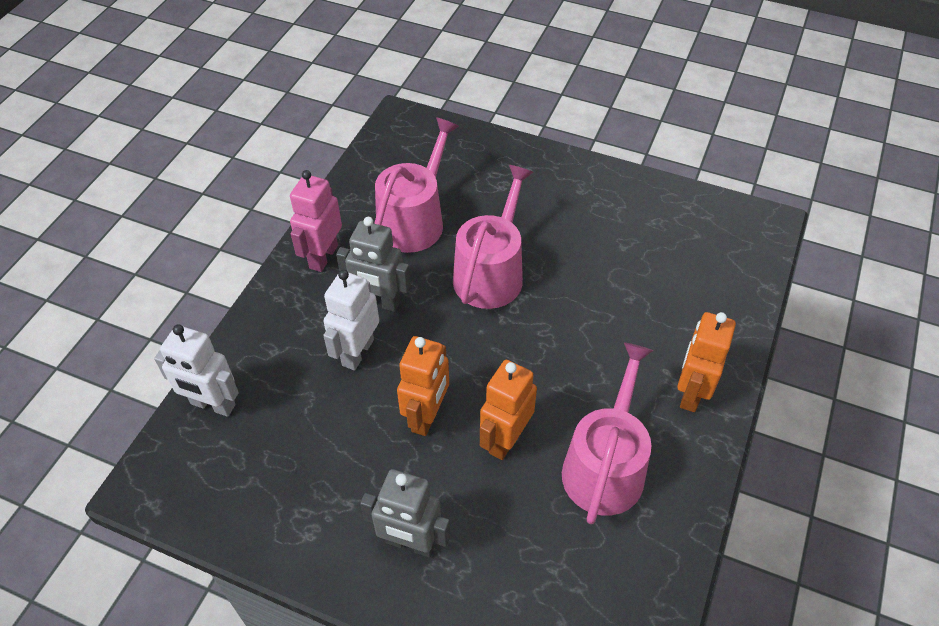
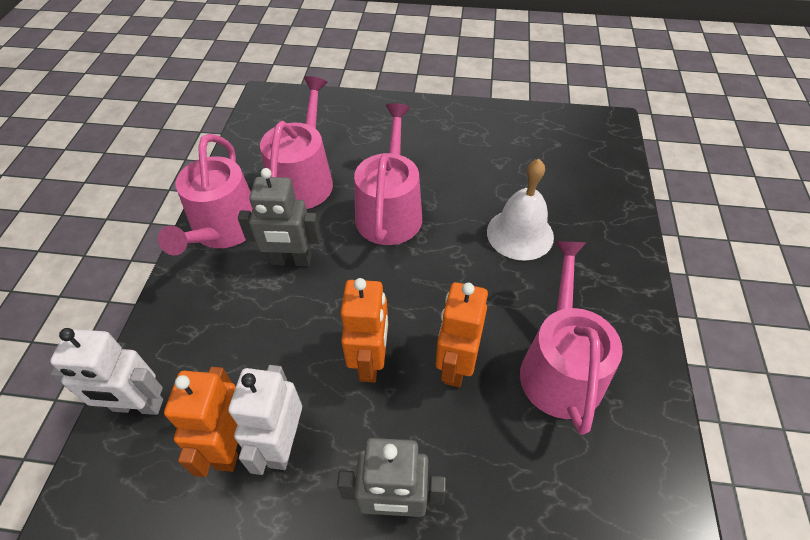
camera: 15 degrees left, 0 degrees up
pink robot [290,170,342,272] -> pink watering can [158,134,253,255]
white robot [323,270,379,370] -> white robot moved to [228,365,302,475]
orange robot [677,312,736,412] -> orange robot moved to [164,367,238,477]
none -> white bell [487,159,554,261]

